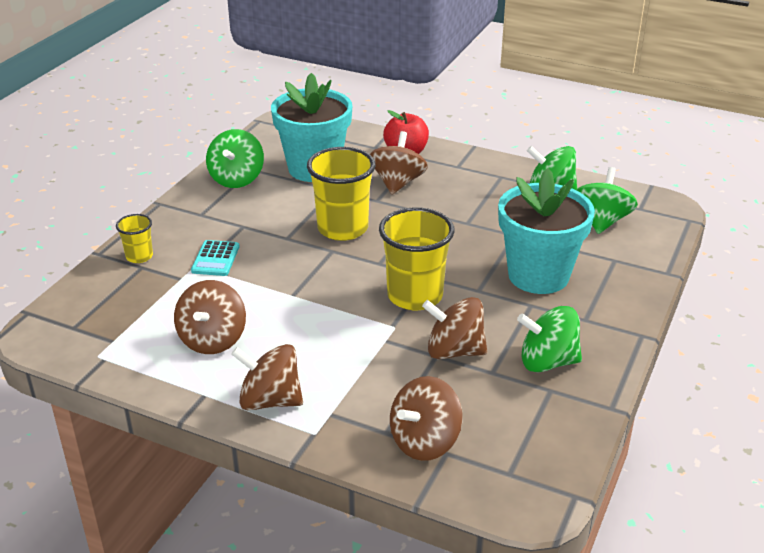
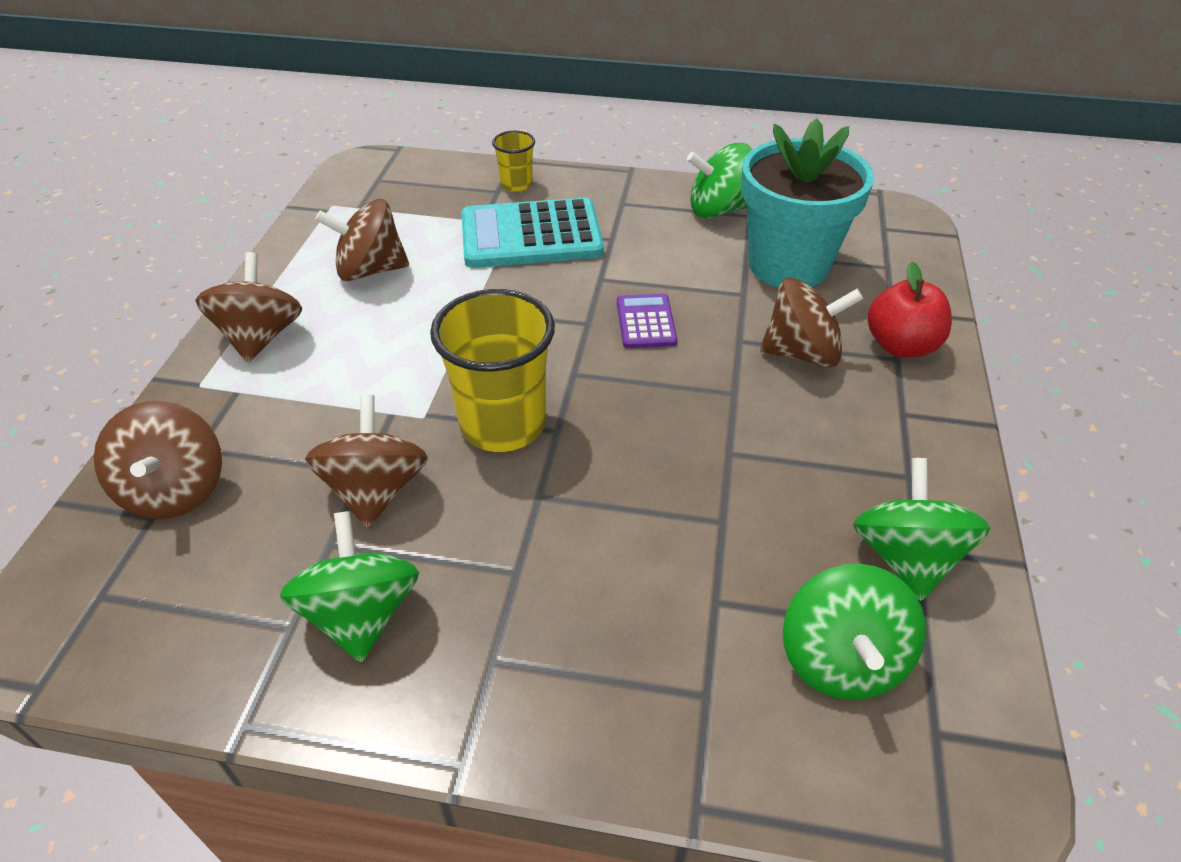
camera: 75 degrees right, 10 degrees up
turquoise calculator [191,240,240,276] -> turquoise calculator [461,198,604,268], size x1.98
yellow cup [307,147,375,241] -> purple calculator [617,294,677,348]
brown spinning top [390,376,463,461] -> brown spinning top turned 135 degrees counterclockwise [94,401,222,519]
turquoise flower pot [498,168,595,294] -> none
green spinning top [577,167,638,234] -> green spinning top turned 90 degrees clockwise [783,564,926,700]

